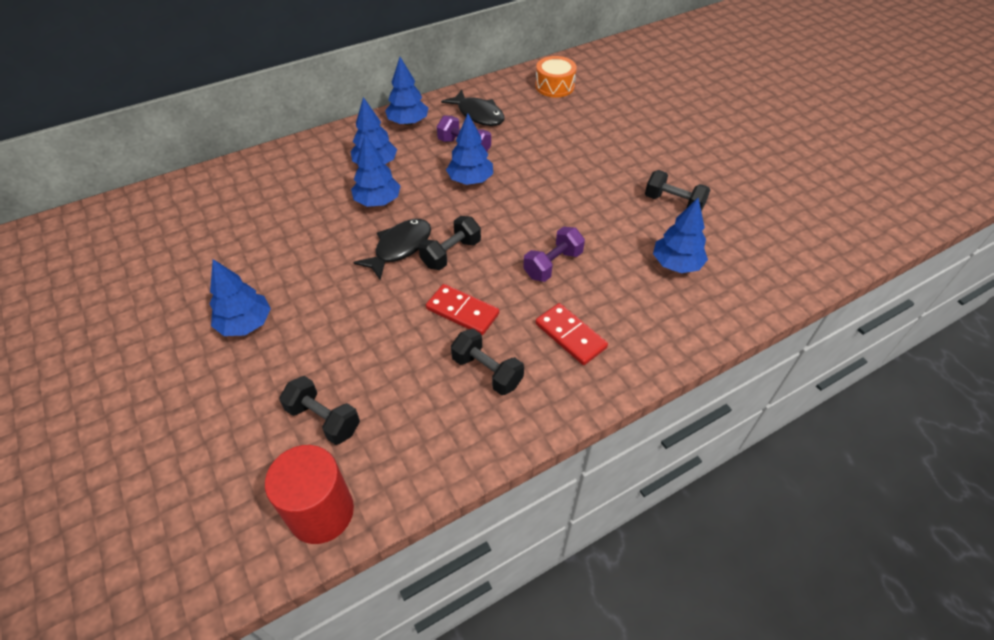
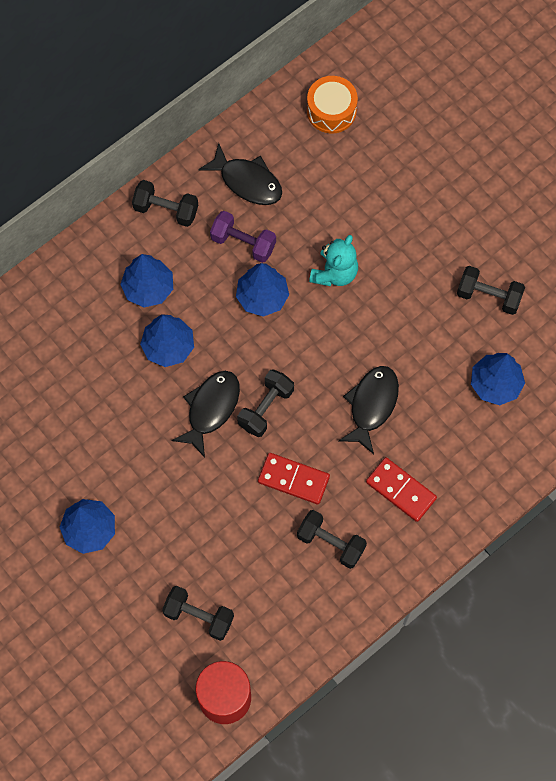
camera: 10 degrees left, 20 degrees up
blue tree [385,57,428,126] -> black dumbbell [132,180,198,227]
purple dumbbell [523,227,585,282] -> black fish [339,366,399,454]
none -> turquoise teddy bear [309,235,358,286]

